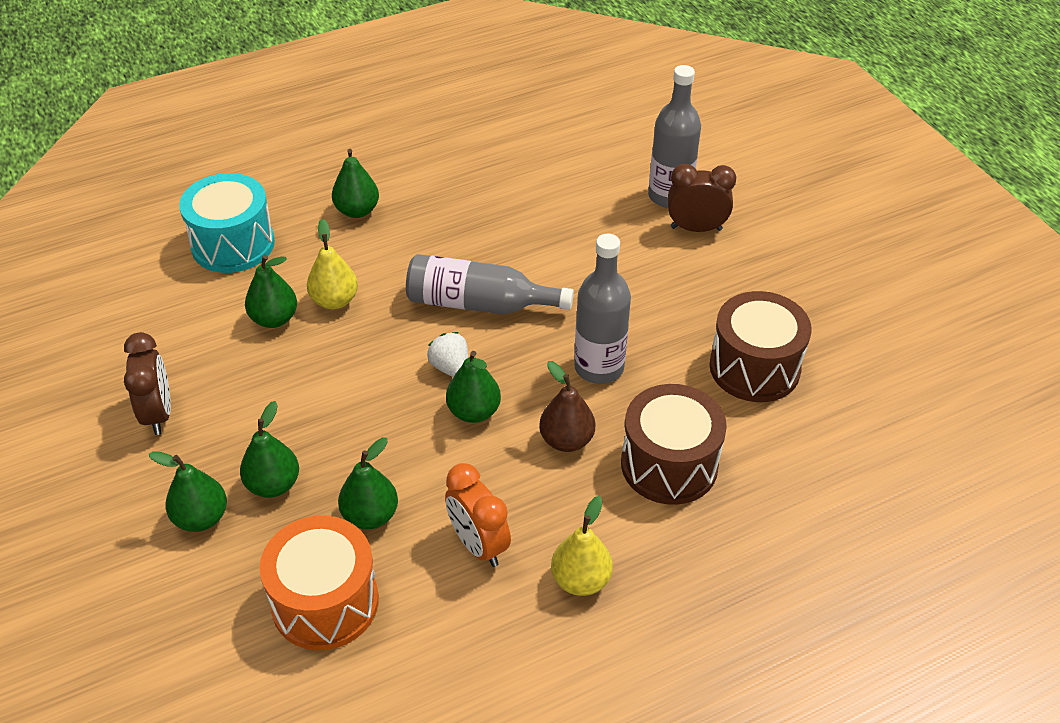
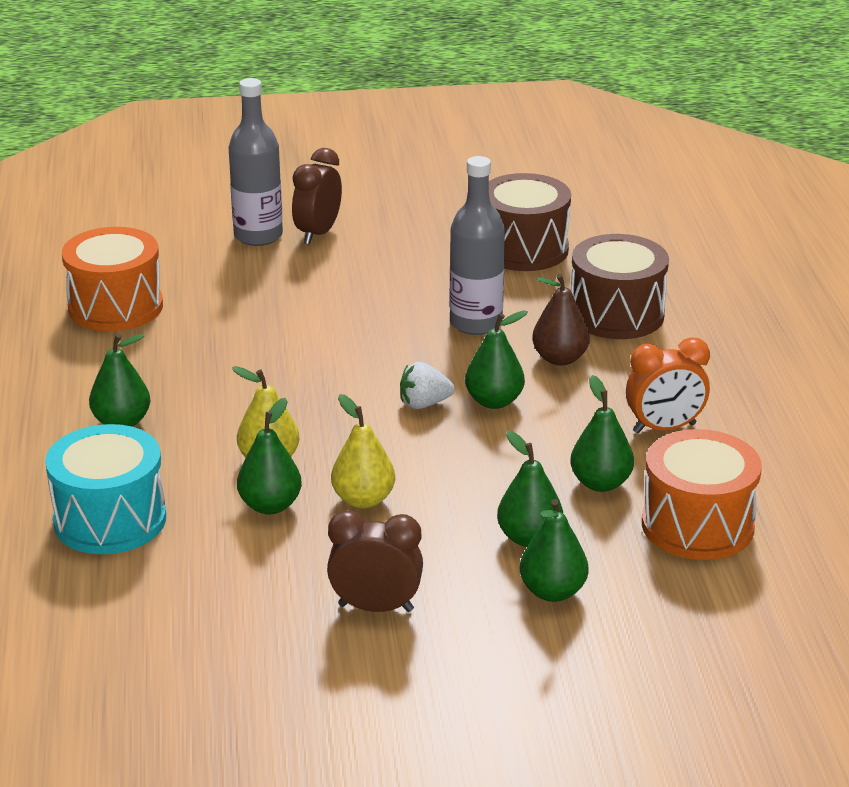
camera: 70 degrees left, 15 degrees down
grey bottle [406,254,574,314] -> none
yellow pear [551,496,613,596] -> yellow pear moved to [331,394,395,508]
none -> orange drum [62,227,163,331]

